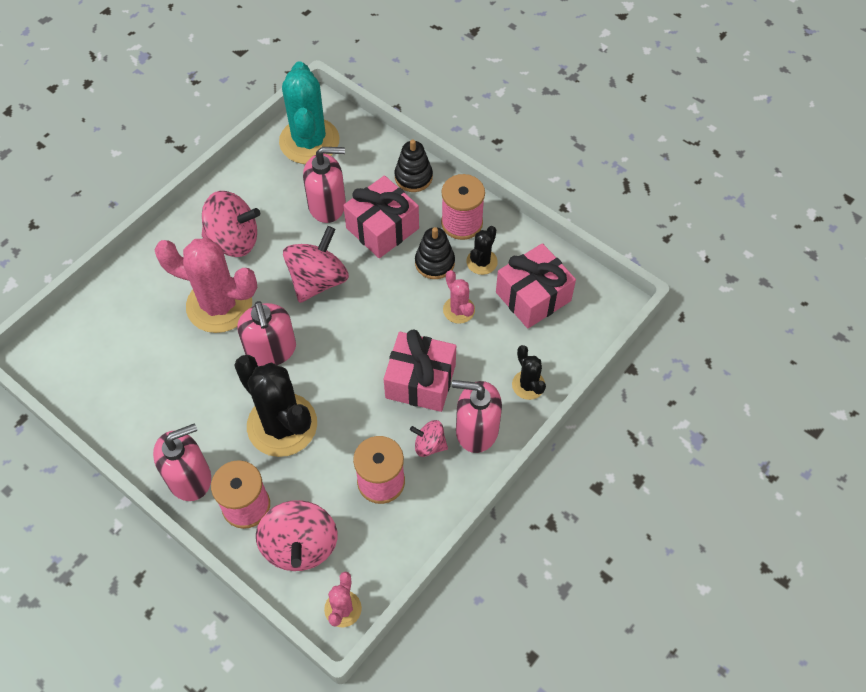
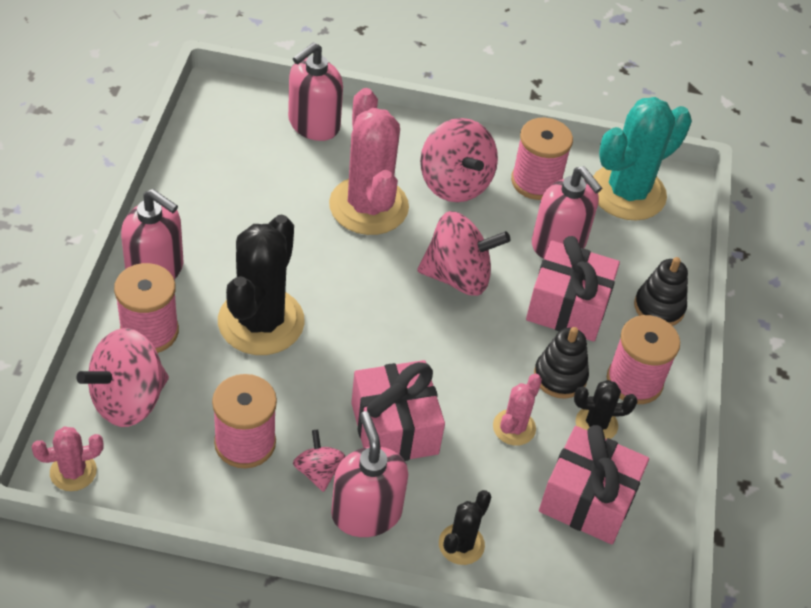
camera: 55 degrees right, 10 degrees down
pink soap dispenser [237,301,296,366] -> pink soap dispenser moved to [288,42,343,141]
none -> pink spool [511,118,573,200]

